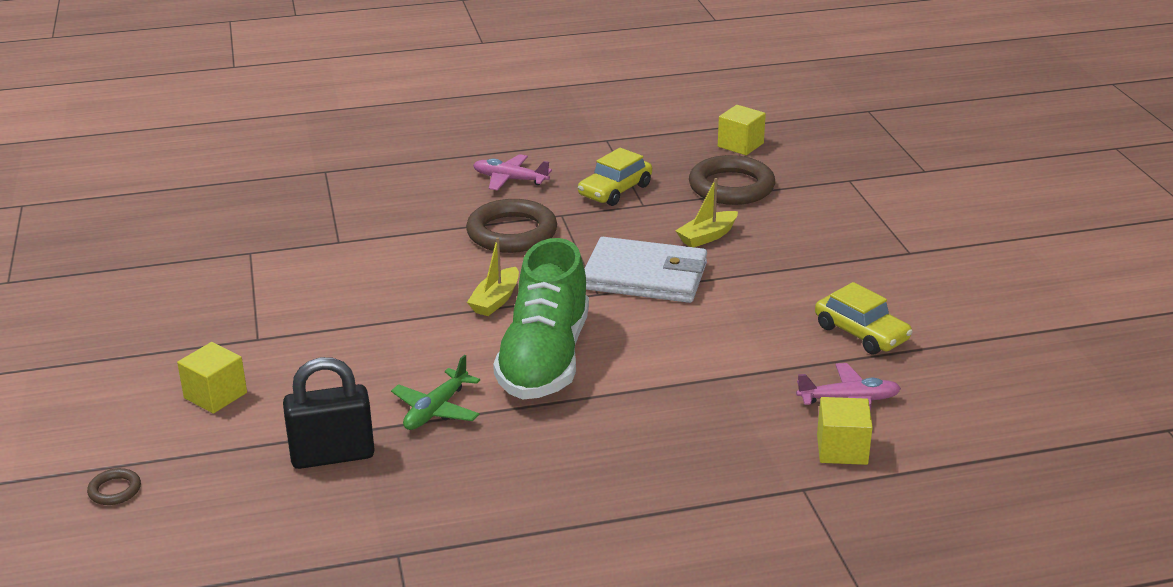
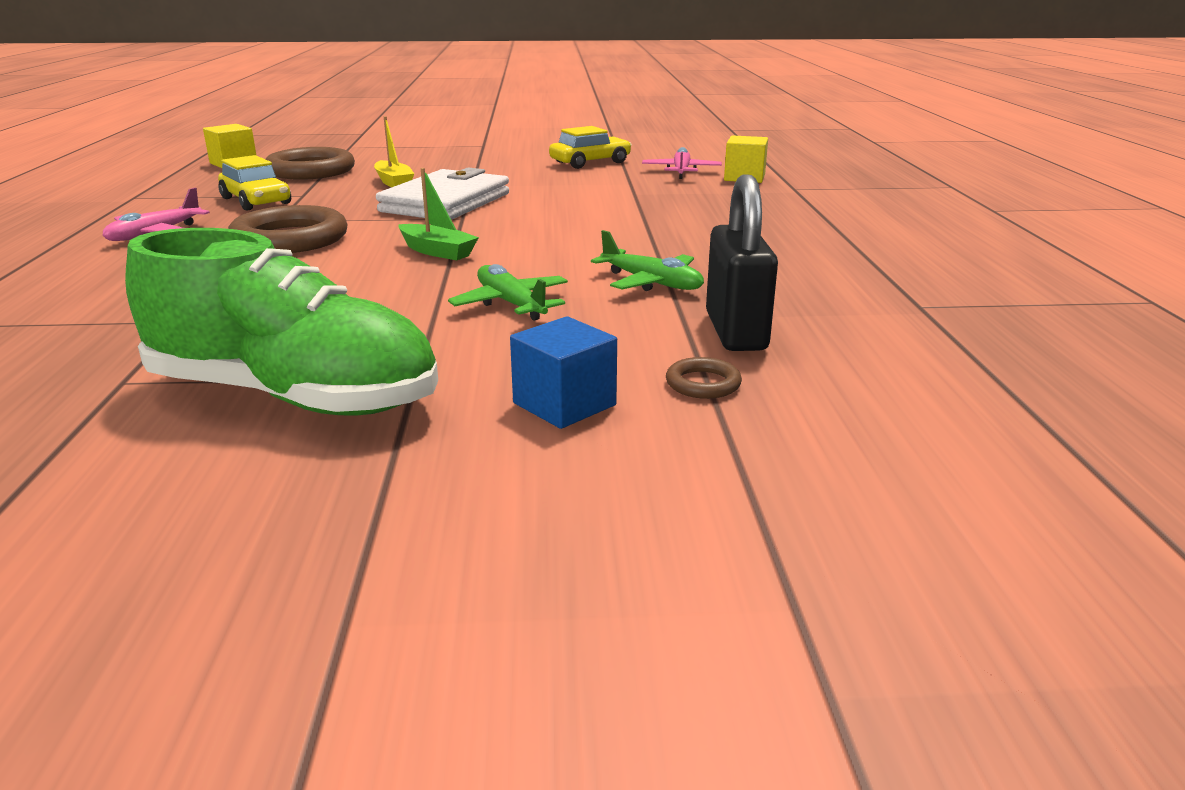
camera: 80 degrees left, 5 degrees down
brown ring [87,468,141,505] -> brown ring moved to [666,357,742,399]
yellow cube [177,342,247,414] -> blue cube [510,316,617,429]
yellow boat [467,237,519,316] -> green boat [398,168,479,260]
green shoe [493,238,589,400] -> green shoe moved to [125,228,438,416]
none -> green plane [448,264,568,321]

